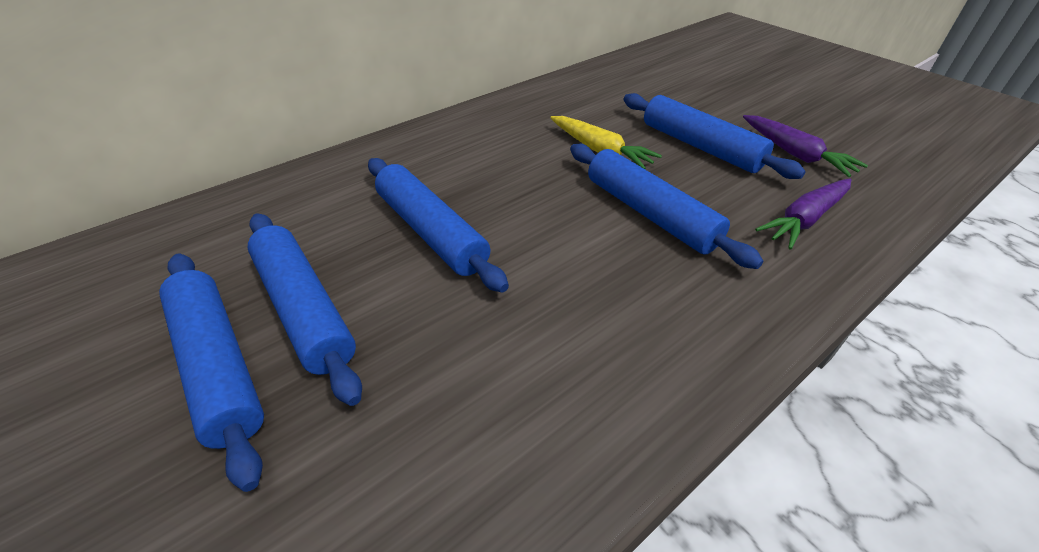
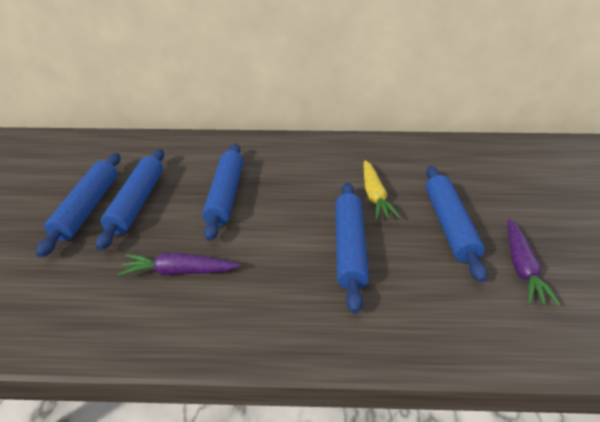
camera: 40 degrees right, 5 degrees down
purple carrot [755,179,851,250] -> purple carrot moved to [117,253,240,276]

